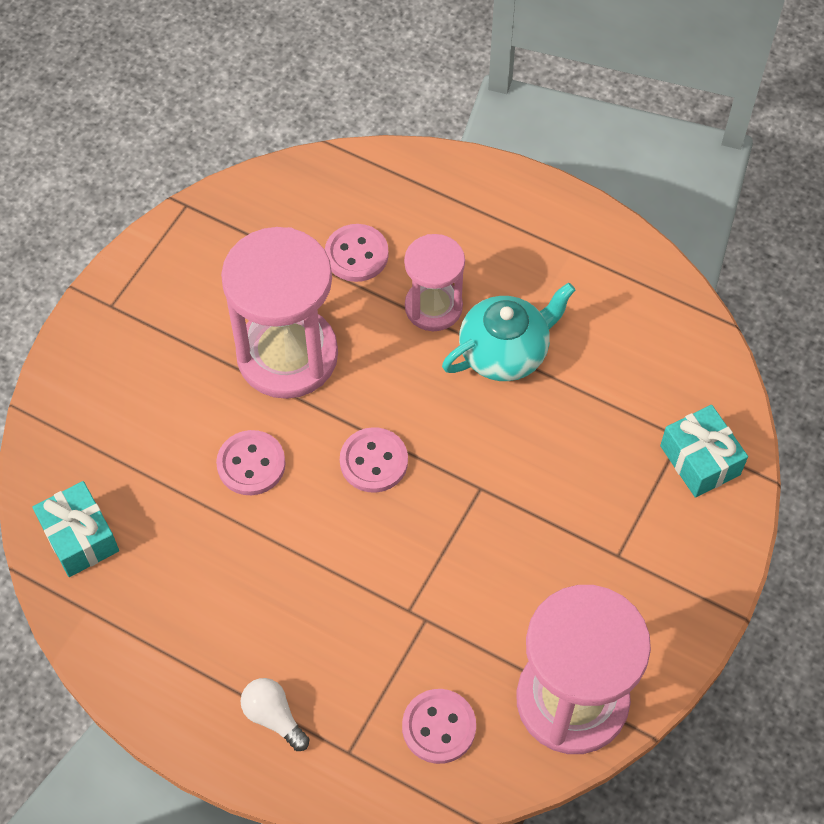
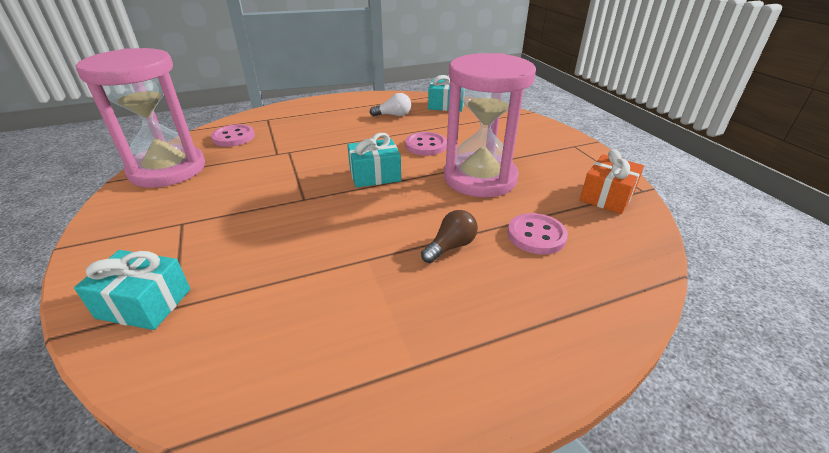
camera: 130 degrees right, 25 degrees down
white light bulb [241,678,310,751] -> white light bulb moved to [369,93,411,116]
pink button [340,427,408,493] -> turquoise gift [347,133,401,188]
pink hourglass [404,234,465,331] -> brown light bulb [421,210,478,263]
turquoise teapot [442,283,575,381] -> none
none -> orange gift [580,149,644,214]

